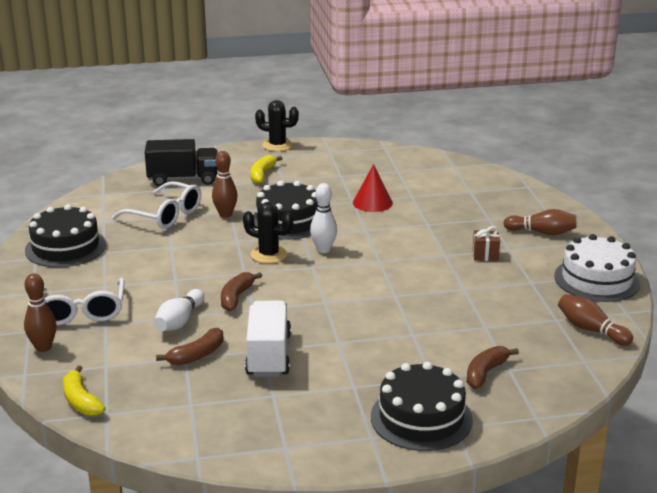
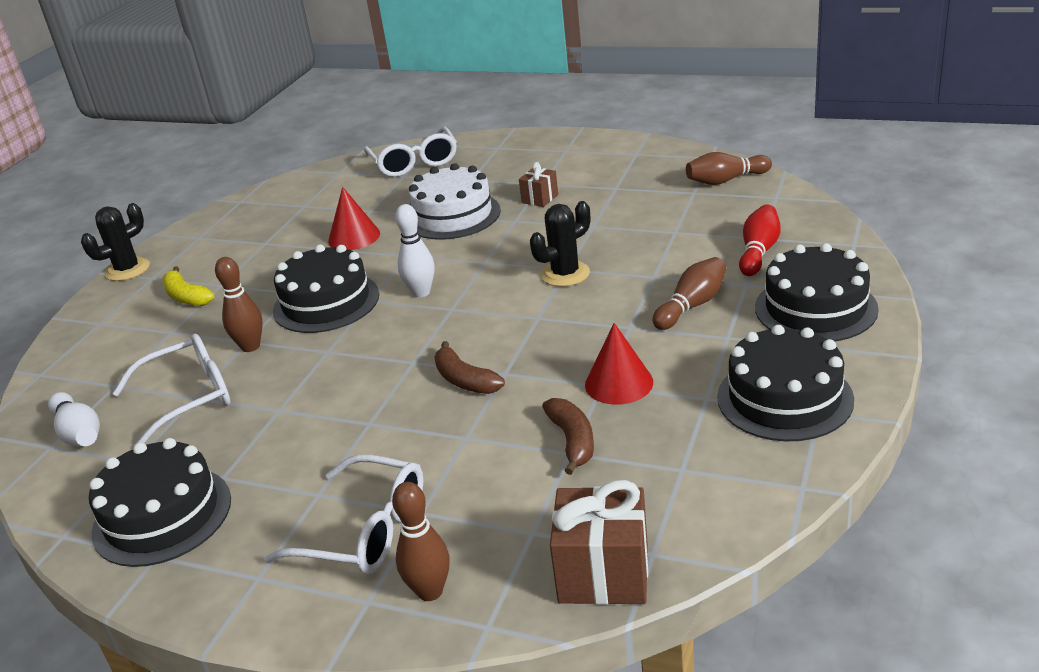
camera: 55 degrees left, 5 degrees up
yellow banana [63,365,105,416] -> brown gift [550,480,648,605]
black truck [145,139,218,186] -> none
white bowling pin [154,289,204,331] -> white bowling pin moved to [48,392,100,446]
black cactus [243,202,294,264] -> black cactus moved to [530,201,590,287]
white truck [245,301,291,377] -> red cone [585,323,653,405]
brown banana [467,346,519,389] -> red bowling pin [739,205,781,276]
brown bowling pin [503,209,576,235] -> brown bowling pin moved to [653,257,726,330]
white cake [554,234,640,302] -> white cake moved to [408,163,501,240]
none -> white glasses [364,127,457,177]
none -> black cake [717,325,854,442]

